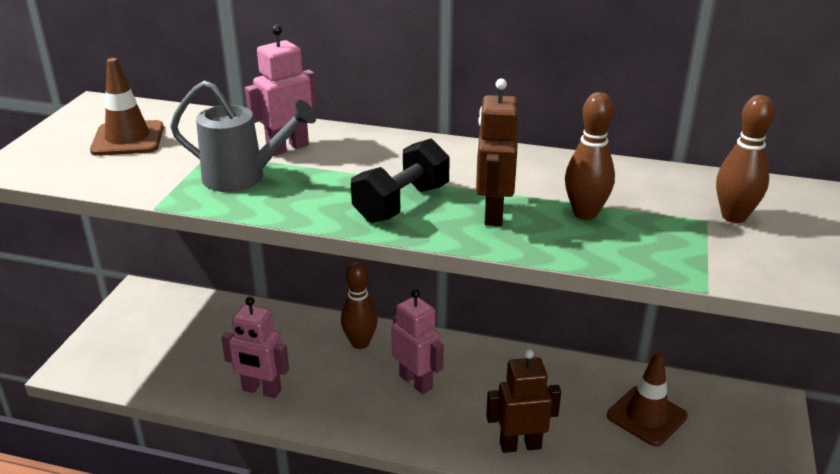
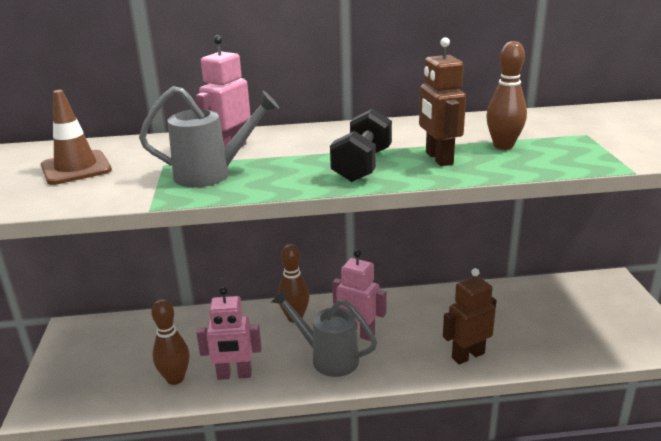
camera: 20 degrees left, 5 degrees down
brown traffic cone [607,352,688,447] -> none
brown bowling pin [716,95,775,223] -> brown bowling pin moved to [151,299,190,385]
none -> grey watering can [271,289,377,377]

